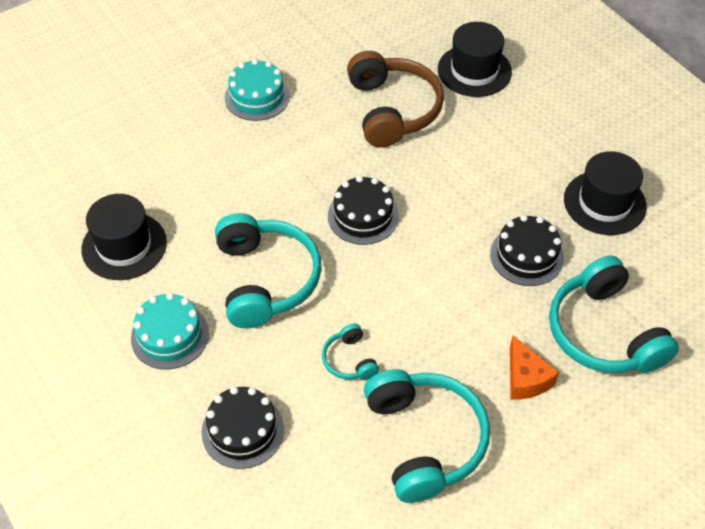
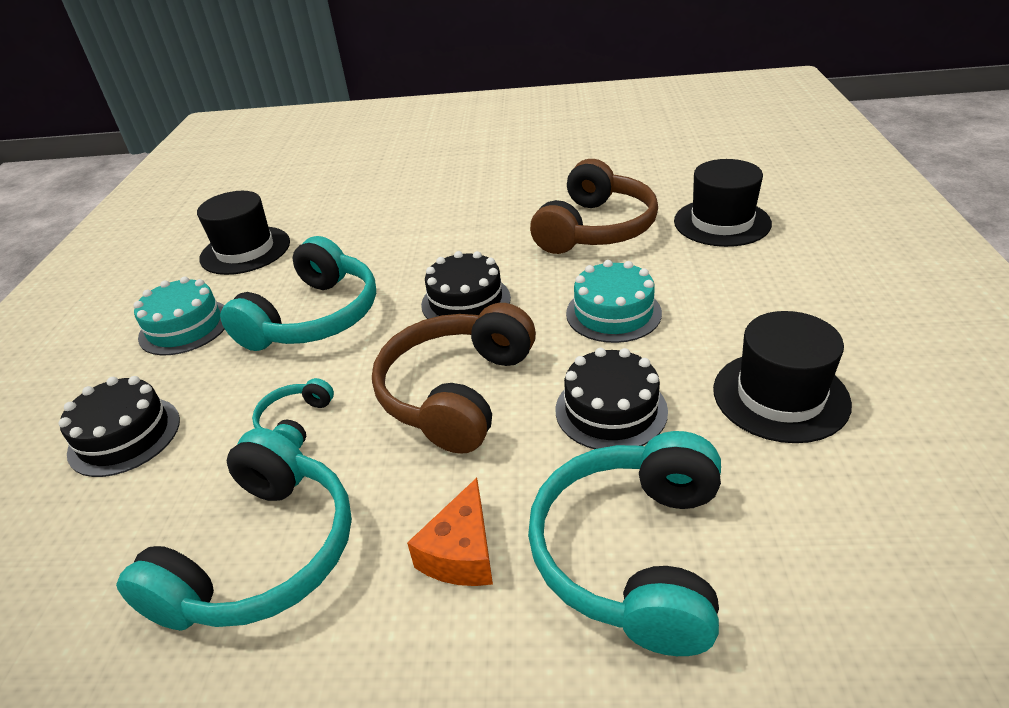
camera: 40 degrees right, 15 degrees down
turquoise cake [225,59,290,121] -> turquoise cake moved to [566,260,662,343]
none -> brown headphones [372,303,536,454]

